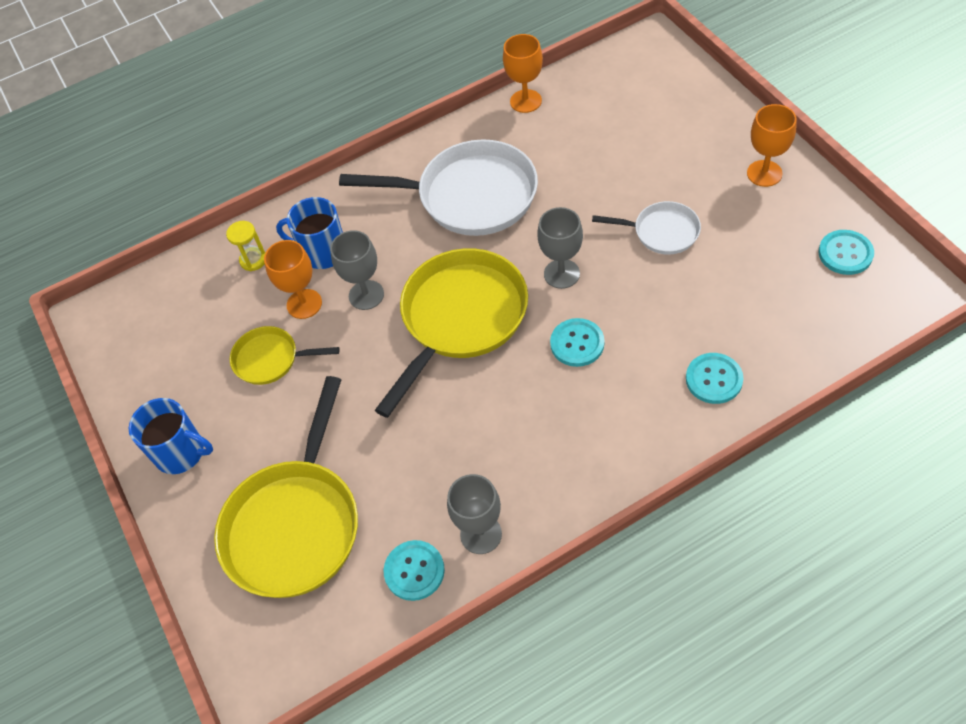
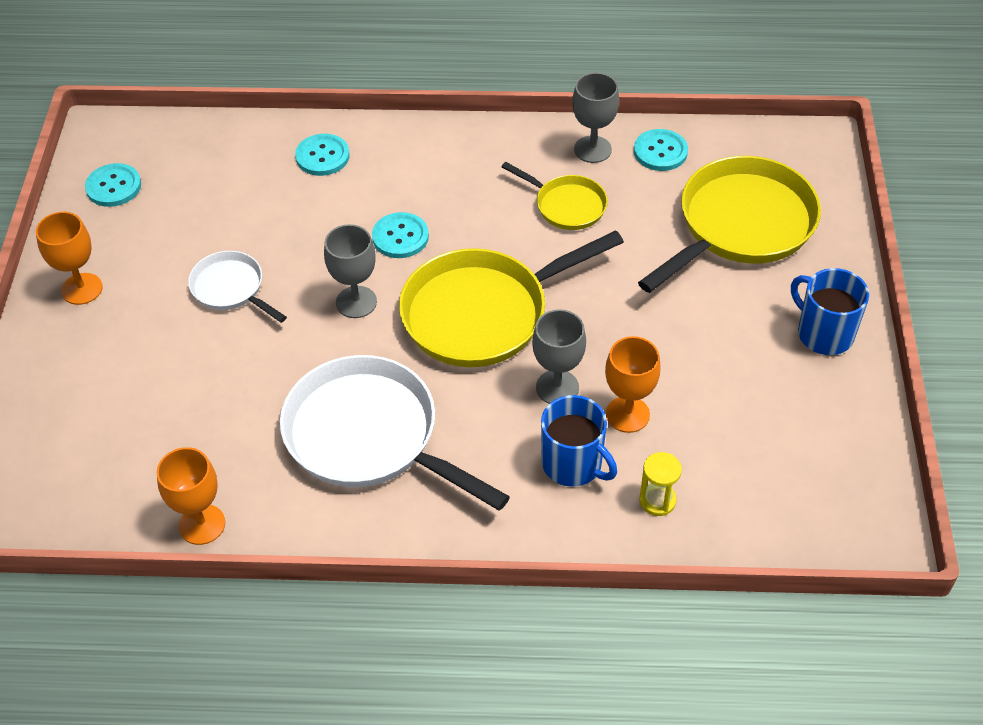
camera: 155 degrees left, 5 degrees down
yellow pan [230,326,339,385] -> yellow pan moved to [502,162,608,230]

